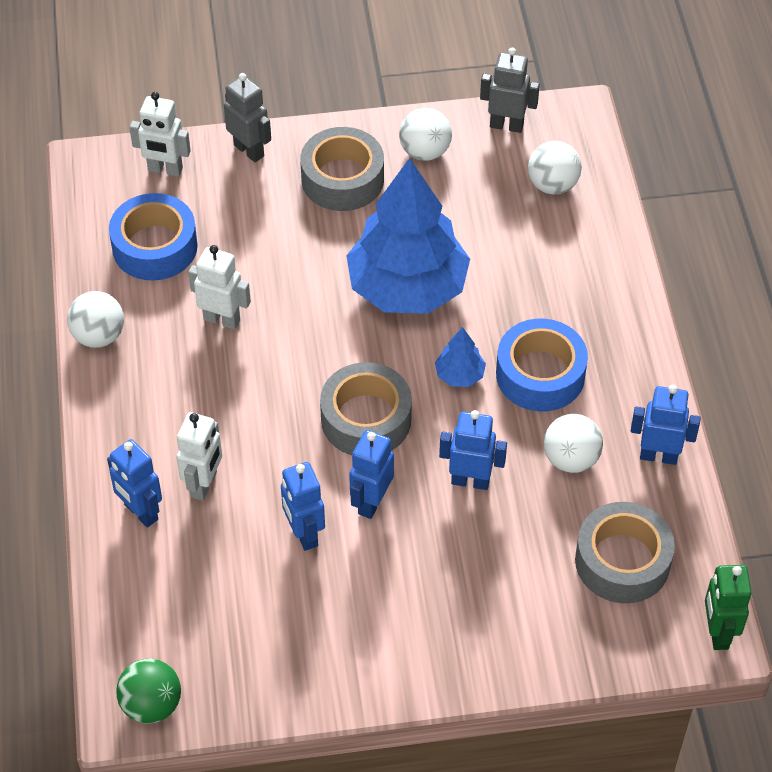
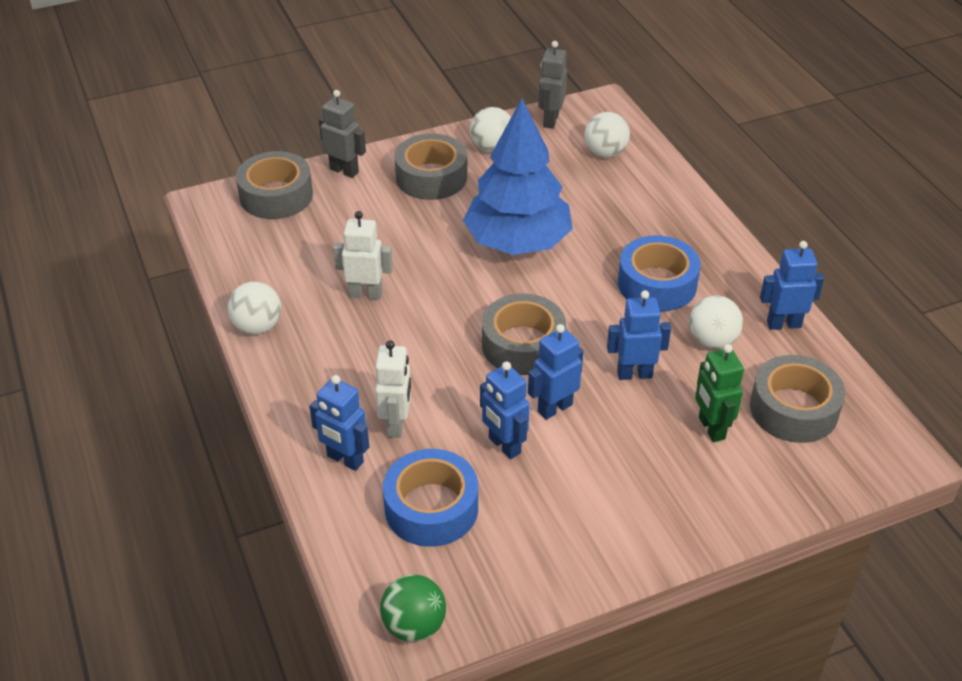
camera: 15 degrees left, 10 degrees down
blue tape [109,193,198,280] -> blue tape moved to [383,449,478,547]
white robot [129,92,191,177] -> grey tape [236,151,313,219]
blue robot [349,430,394,519] -> blue robot turned 45 degrees clockwise [528,324,584,420]
blue tree [435,327,486,387] -> none
grey robot [480,48,540,133] -> grey robot turned 75 degrees counterclockwise [538,41,567,129]
green robot [705,565,751,650] -> green robot moved to [695,344,744,442]

